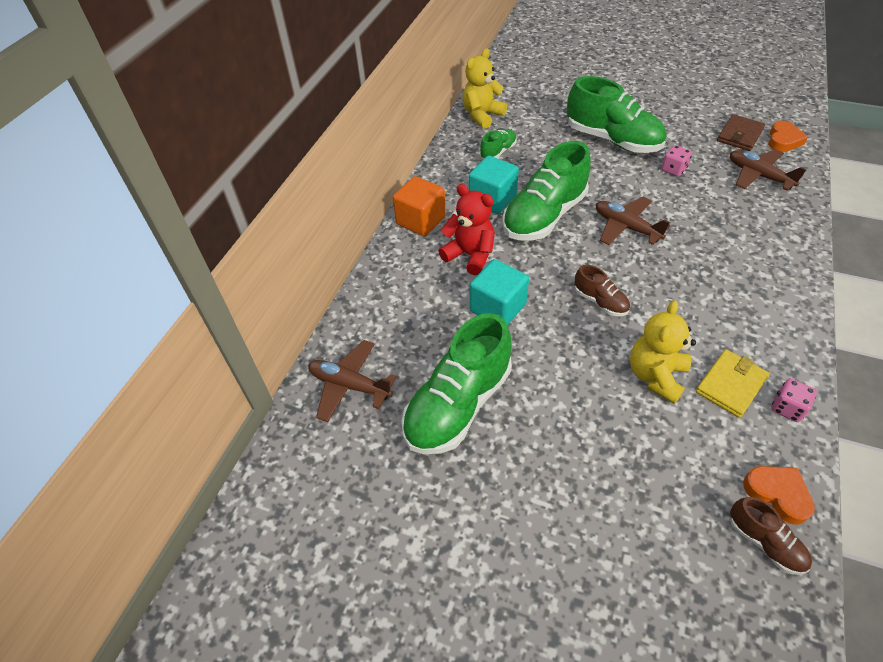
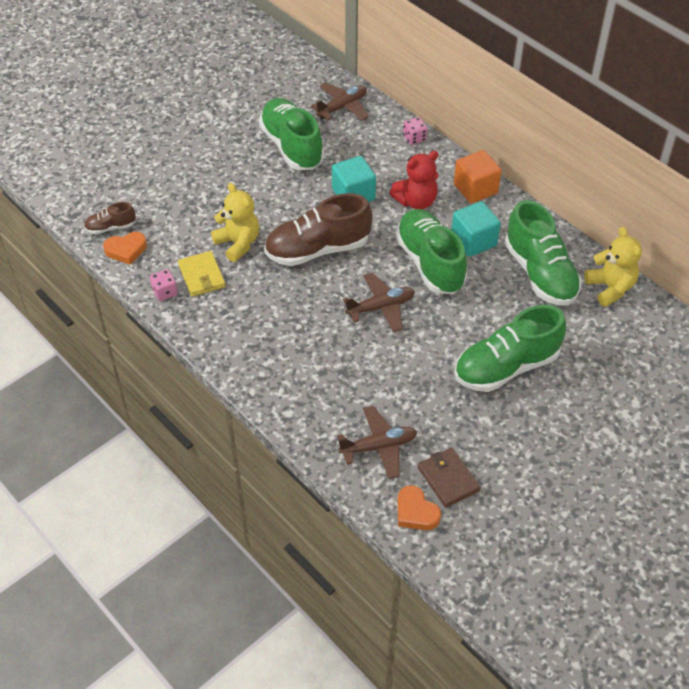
camera: 115 degrees right, 0 degrees up
green shoe [480,129,517,159] -> green shoe [505,200,582,305], size x2.09
brown shoe [575,265,630,316] -> brown shoe [264,193,373,266], size x2.09
pink dice [661,145,692,177] -> pink dice moved to [403,117,427,145]

